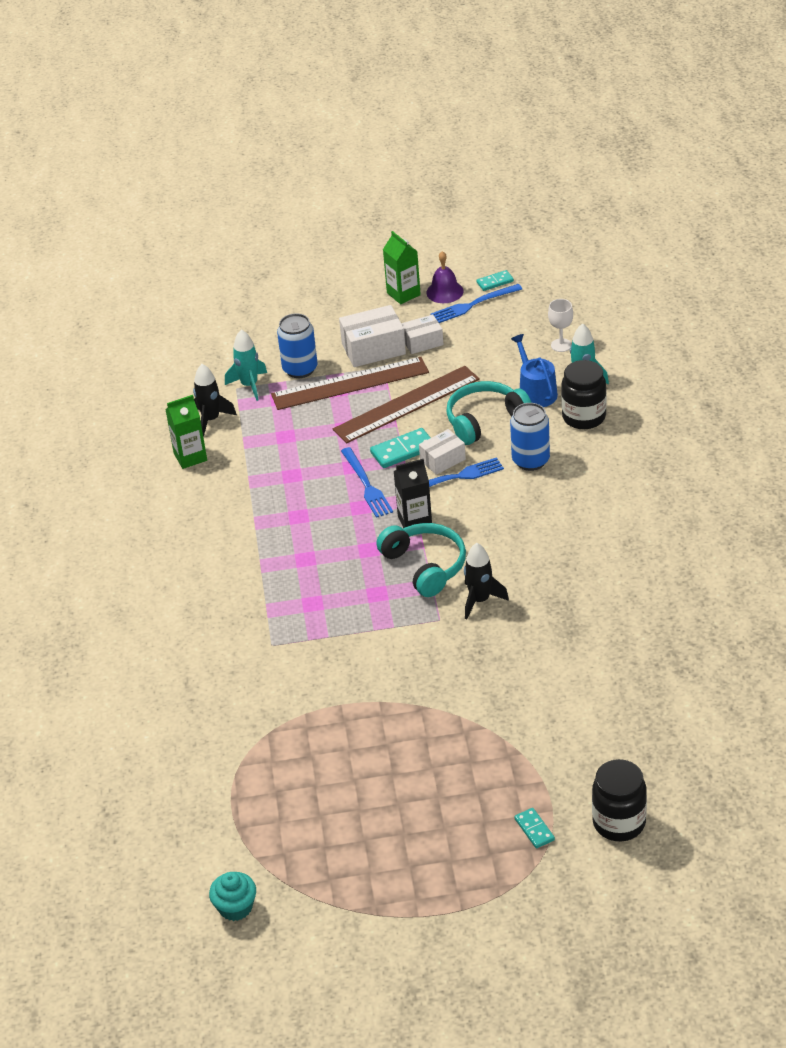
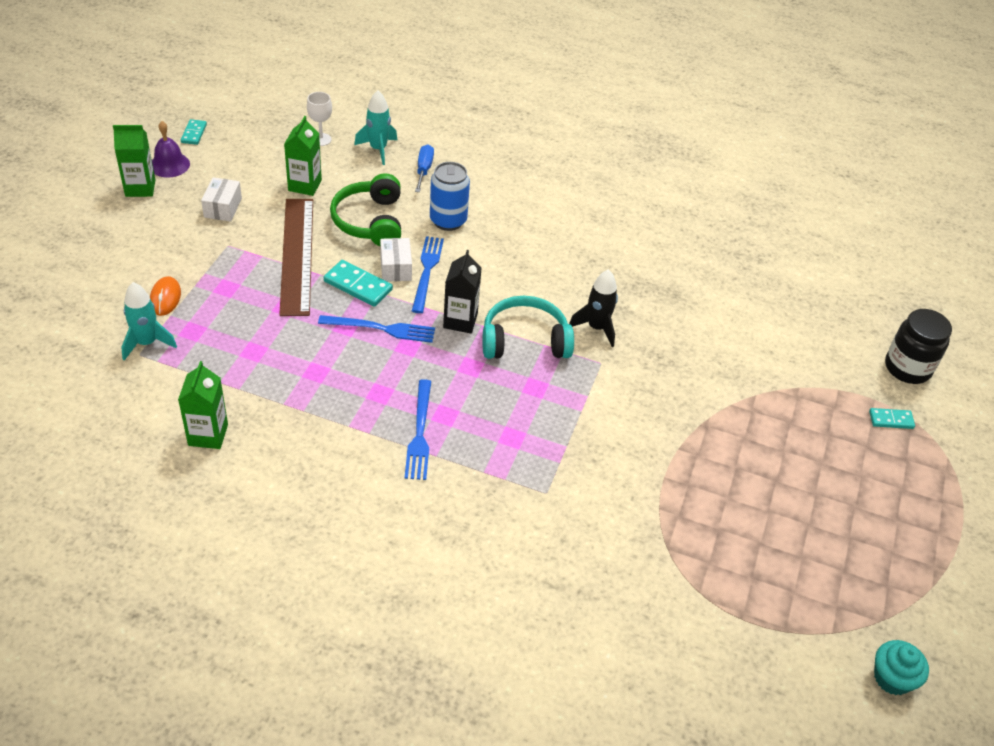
camera: 70 degrees left, 5 degrees up
black rocket [193,364,237,437] -> none
brown ruler [271,357,429,410] -> none
blue can [277,313,318,378] -> orange mouse [150,276,181,316]
white box [339,305,406,367] -> none
turquoise domino [370,428,431,468] -> turquoise domino turned 60 degrees counterclockwise [324,260,393,307]
blue fork [430,284,522,323] -> blue fork moved to [404,379,431,480]
turquoise headphones [446,381,532,445] -> green headphones [330,173,401,246]
blue watering can [511,334,558,407] -> none
black jar [561,360,606,429] -> blue screwdriver [415,145,434,192]
none -> green carton [284,116,322,196]

